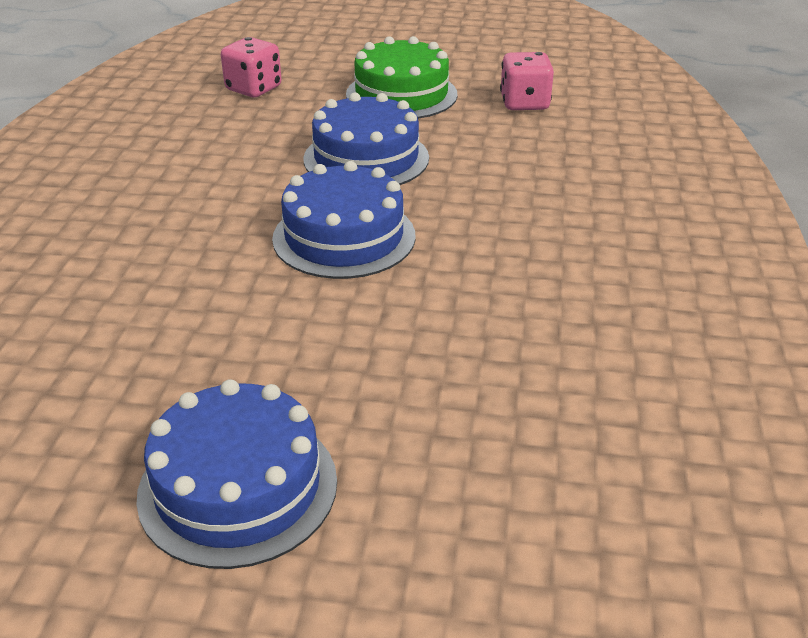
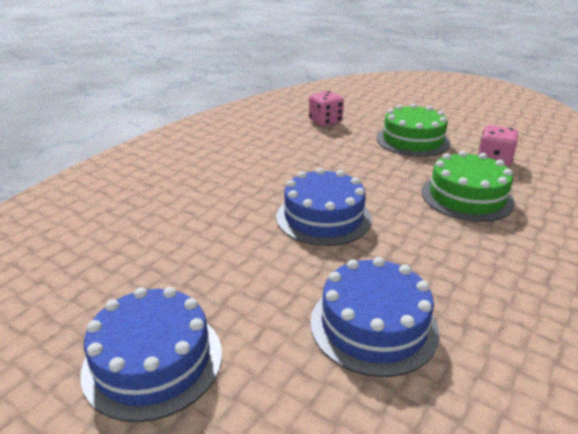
camera: 25 degrees right, 5 degrees down
blue cake [304,93,429,185] -> blue cake moved to [310,257,439,377]
none -> green cake [422,151,515,222]

